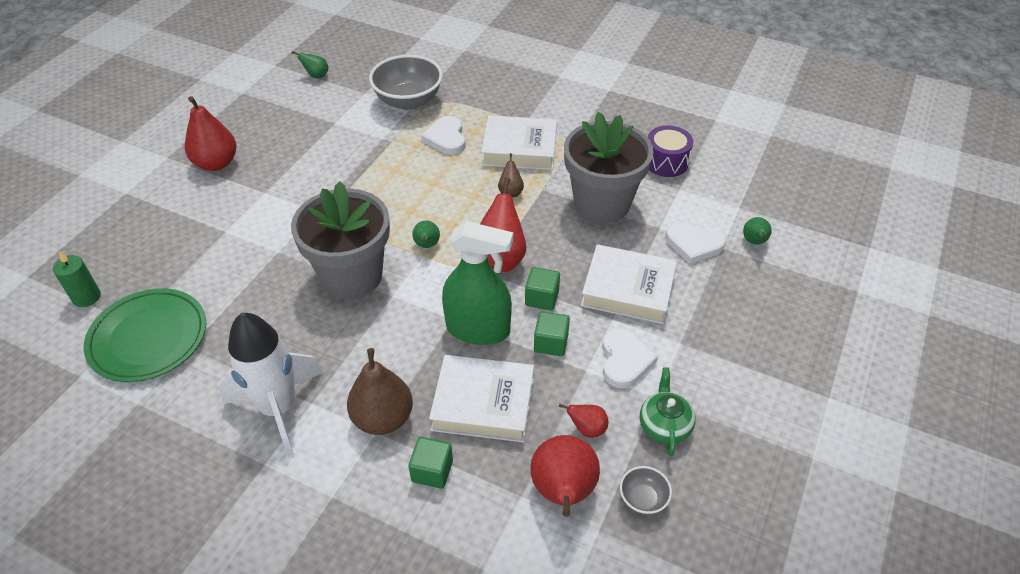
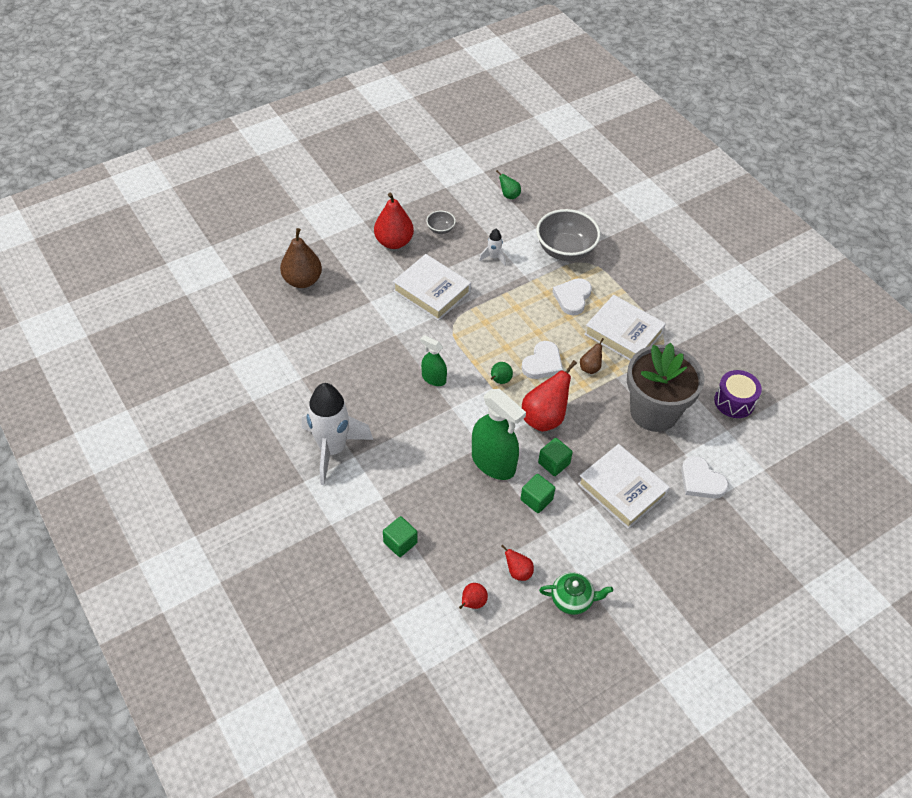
camera: 30 degrees right, 5 degrees up
green candle [53,251,101,307] -> none
green plate [84,288,206,382] -> none
grey flower pot [291,181,390,299] -> green spray bottle [420,335,447,386]
brown pear [347,348,413,435] -> brown pear moved to [280,228,322,288]
white book [429,355,534,442] -> white book moved to [393,254,471,321]
red pear [531,435,600,516] -> red pear [459,583,488,609], size x0.51
white heart [602,328,658,388] -> white heart moved to [522,341,563,379]
grey bowl [620,466,672,515] -> grey bowl moved to [426,211,456,234]
green teapot [640,367,696,456] -> green teapot turned 60 degrees clockwise [539,572,613,615]
green pear [743,217,772,245] -> none
none -> white rocket [479,229,506,266]

